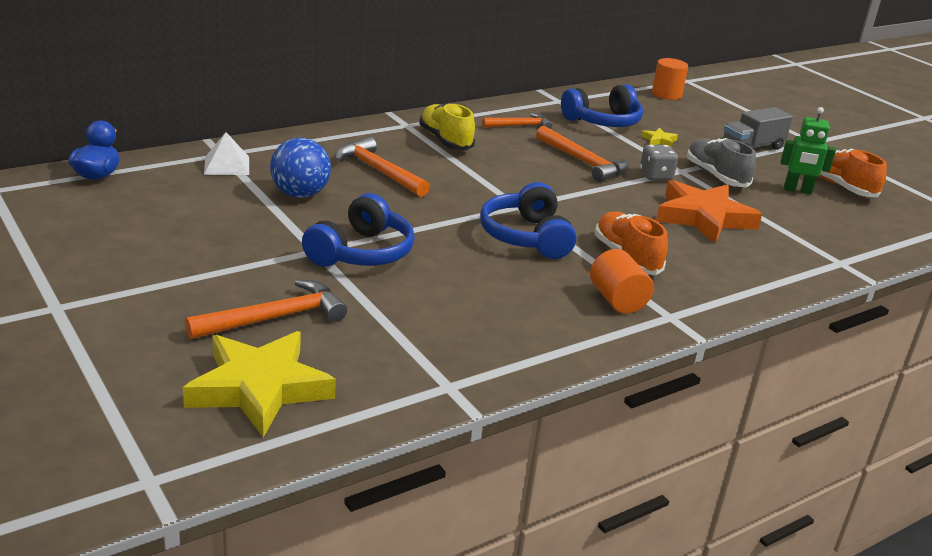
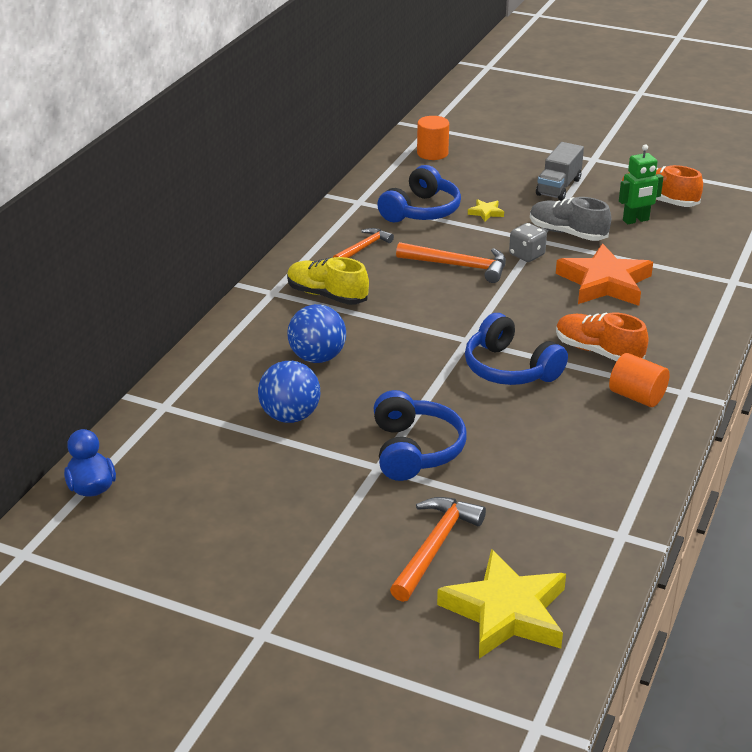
camera: 30 degrees left, 5 degrees up
white pyramid [204,132,249,175] -> none
orange hammer [335,137,430,197] -> blue ball [287,304,346,363]

